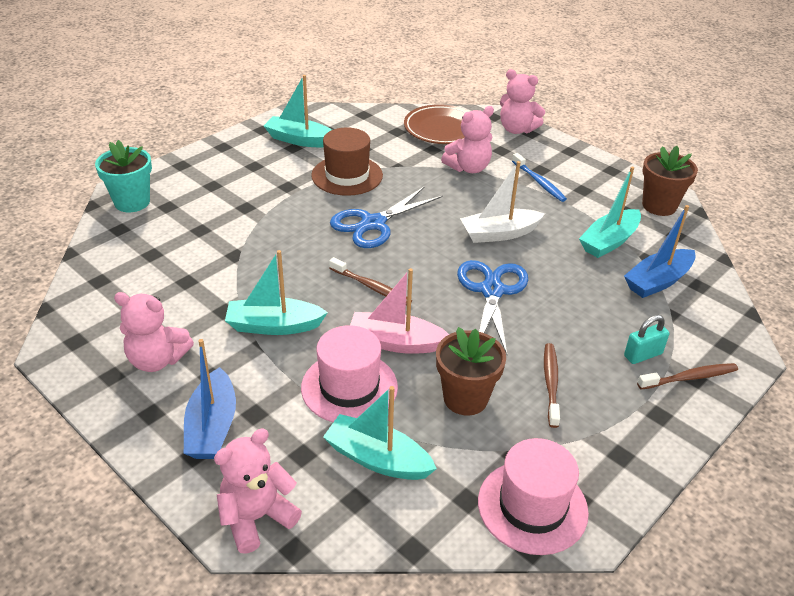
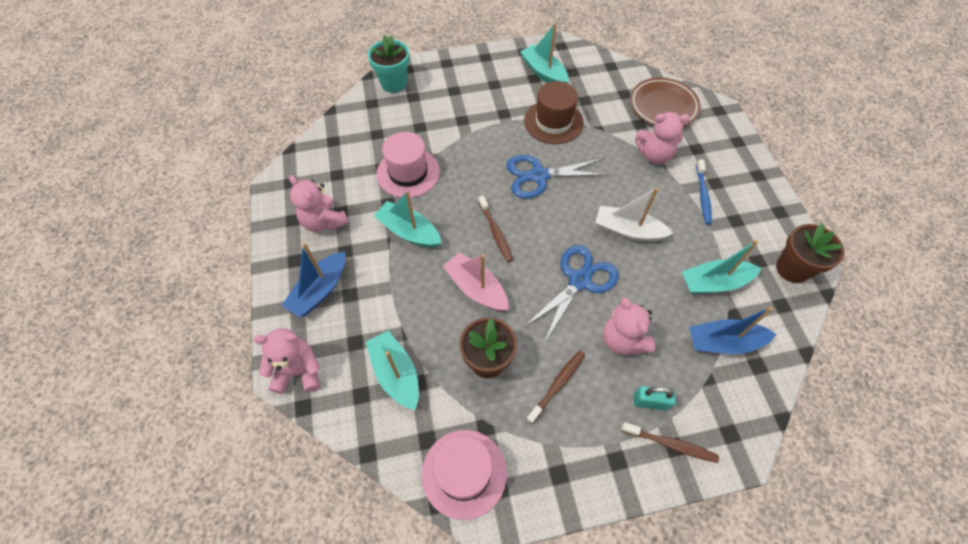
camera: 35 degrees right, 20 degrees up
pink hat [301,325,398,422] -> pink hat moved to [377,132,440,198]
pink teddy bear [500,69,545,134] -> pink teddy bear moved to [603,297,655,355]

